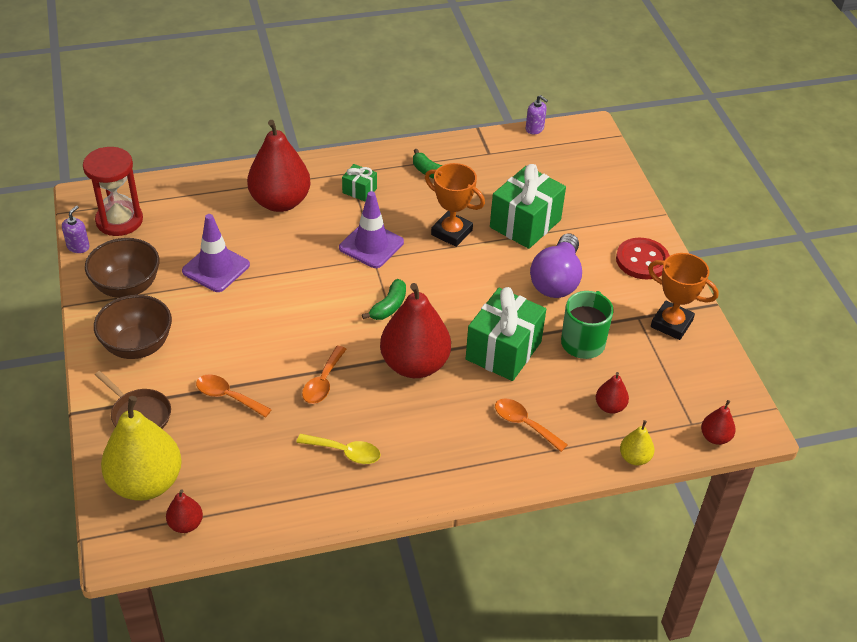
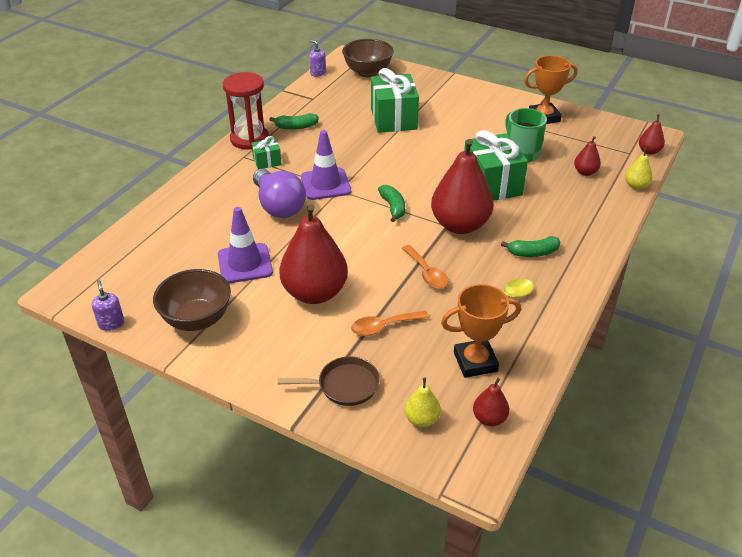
camera: 45 degrees left, 5 degrees down
red hourglass [83,147,143,236] -> red hourglass moved to [223,72,269,150]
brown bowl [94,295,172,359] -> brown bowl moved to [342,39,394,77]
yellow pear [101,396,182,501] -> yellow pear [405,378,441,427], size x0.46
red pear [247,120,311,212] -> red pear moved to [279,204,348,304]
orange trophy [425,163,485,247] -> orange trophy moved to [441,284,521,378]
orange spoon [495,398,568,452] -> none
purple soap dispenser [526,95,548,134] -> purple soap dispenser turned 135 degrees counterclockwise [309,40,326,77]
purple light bulb [530,233,582,298] -> purple light bulb moved to [253,169,306,218]
red button [616,238,670,279] -> none
none -> green banana [501,236,560,257]

